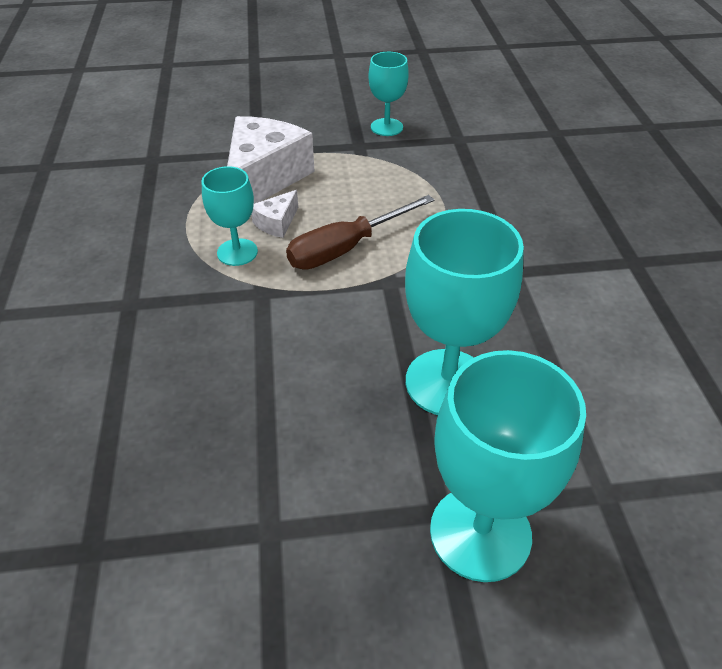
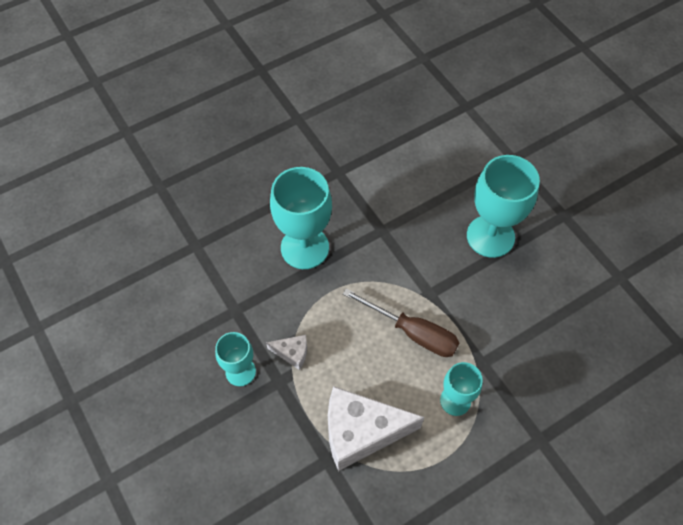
camera: 115 degrees left, 15 degrees up
white cheese [251,190,298,238] -> white cheese moved to [266,335,307,370]
turquoise goblet [430,350,586,582] -> turquoise goblet moved to [270,167,332,269]

